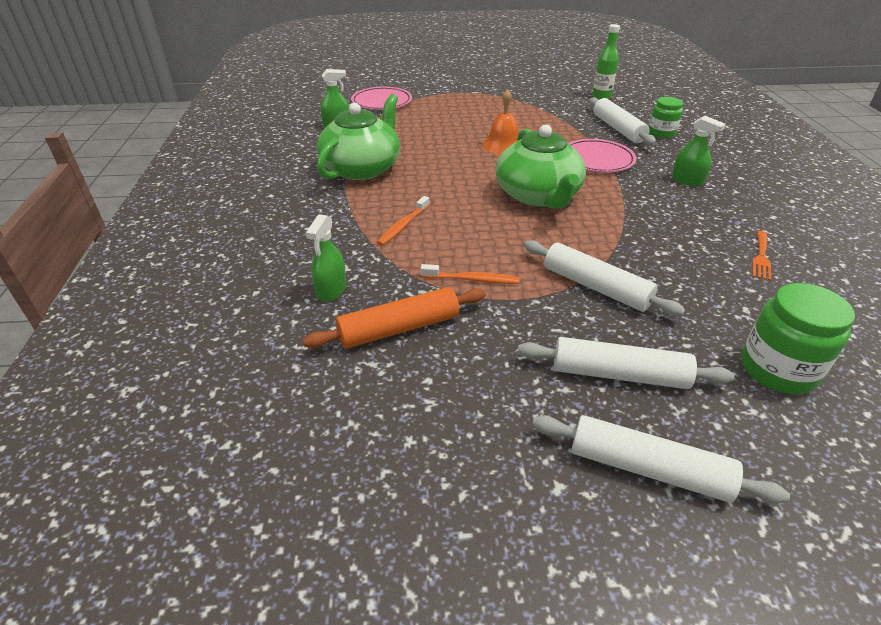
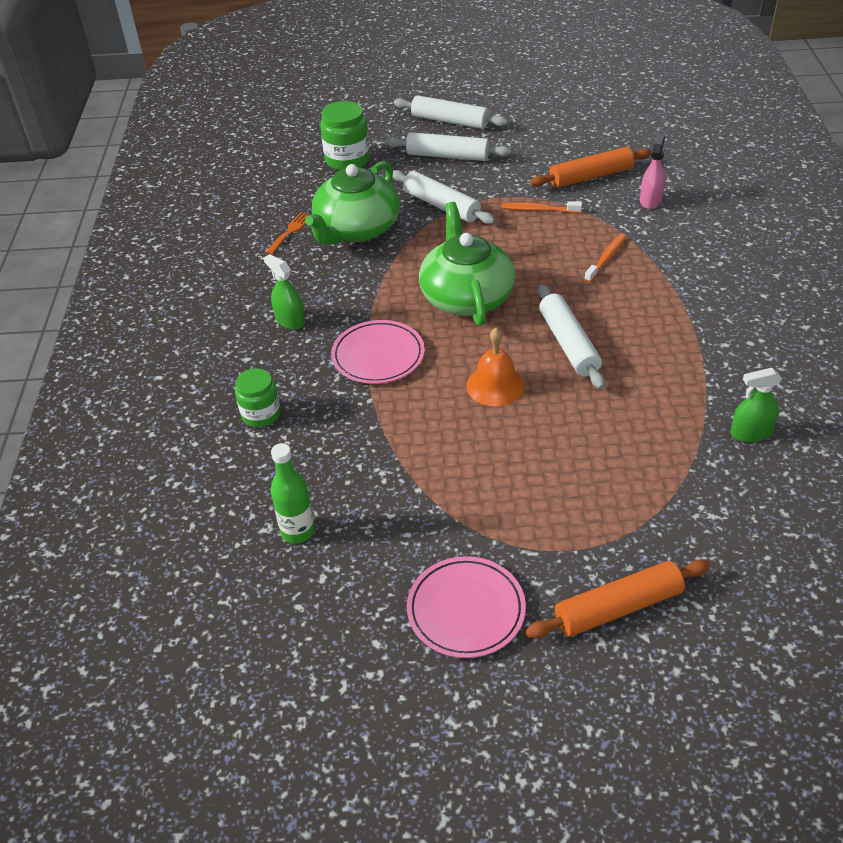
camera: 175 degrees left, 5 degrees up
green spray bottle [306,214,346,302] -> pink spray bottle [640,135,665,209]
green teapot [316,94,400,180] -> green teapot moved to [305,161,400,245]
pink plate [351,87,412,110] -> pink plate moved to [407,556,526,658]
white rolling pin [589,97,656,146] -> white rolling pin moved to [537,284,605,389]
none -> orange rolling pin [526,559,710,639]

